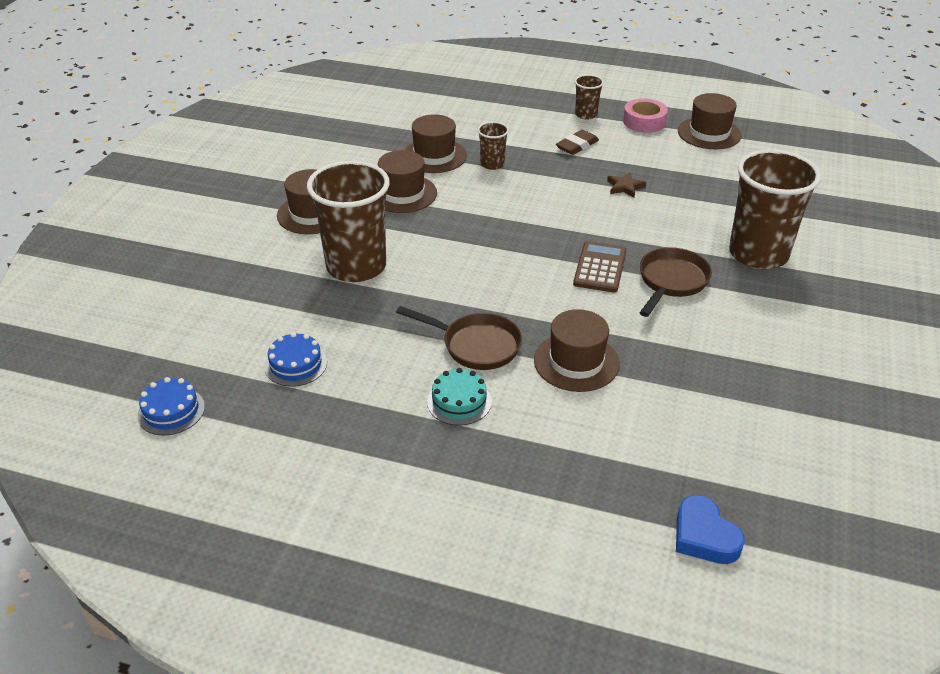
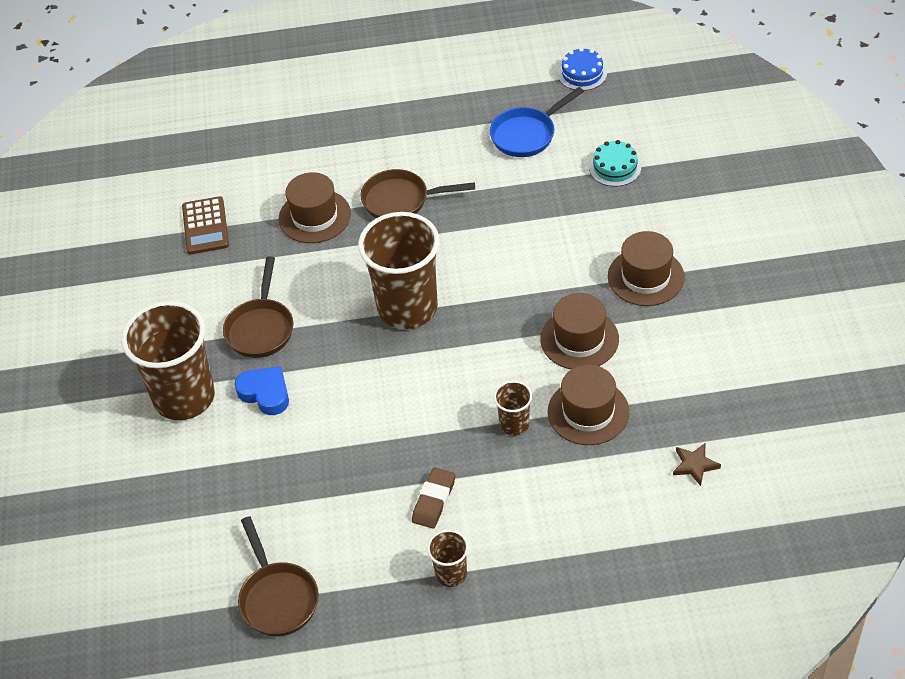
camera: 160 degrees right, 10 degrees up
blue cake [265,332,327,387] -> blue pan [490,87,584,157]
brown cup [307,161,390,282] -> brown cup moved to [358,212,440,329]
turquoise cake [427,368,492,426] -> turquoise cake moved to [589,140,641,187]
brown calculator [573,241,627,292] -> brown calculator moved to [182,196,229,254]
brown star [607,172,646,198] -> brown star moved to [673,443,721,486]
pink tape [623,98,668,133] -> none
blue heart [676,495,745,564] -> blue heart moved to [234,366,289,415]
brown hat [678,93,742,149] -> brown pan [238,516,319,636]

